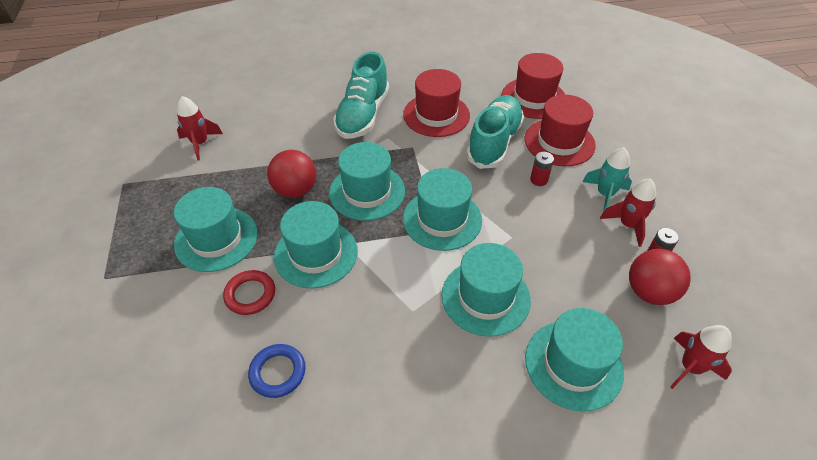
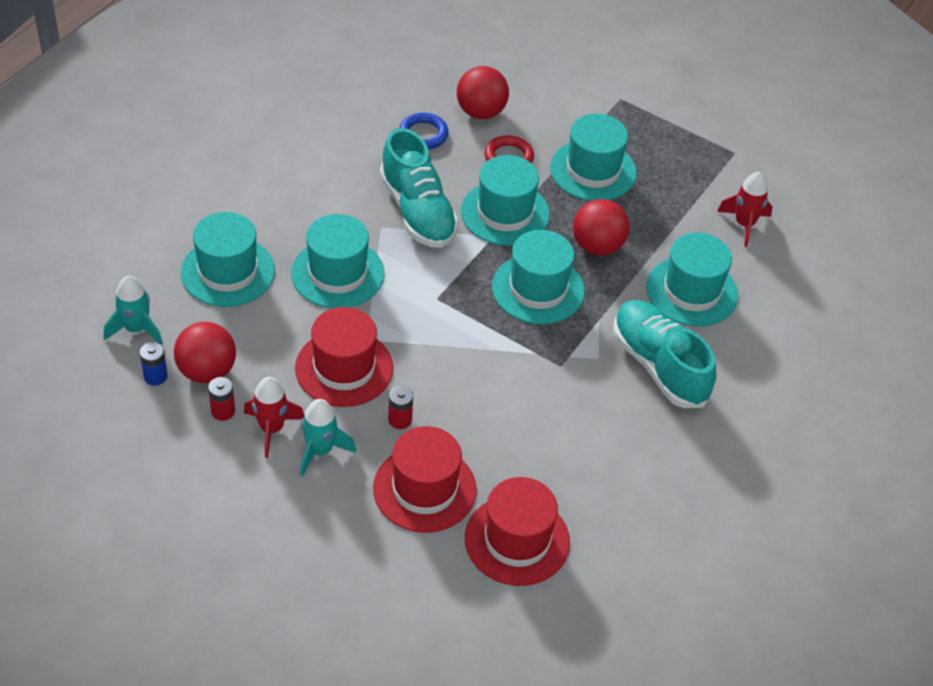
camera: 130 degrees right, 0 degrees up
red hat [403,69,470,137] -> red hat moved to [295,307,393,407]
turquoise hat [403,168,482,251] -> turquoise hat moved to [646,233,738,327]
turquoise shoe [466,95,524,169] -> turquoise shoe moved to [380,128,459,248]
red rocket [670,325,732,389] -> turquoise rocket [104,276,163,346]
none -> blue battery [140,342,168,386]
none -> red ball [457,66,509,119]

